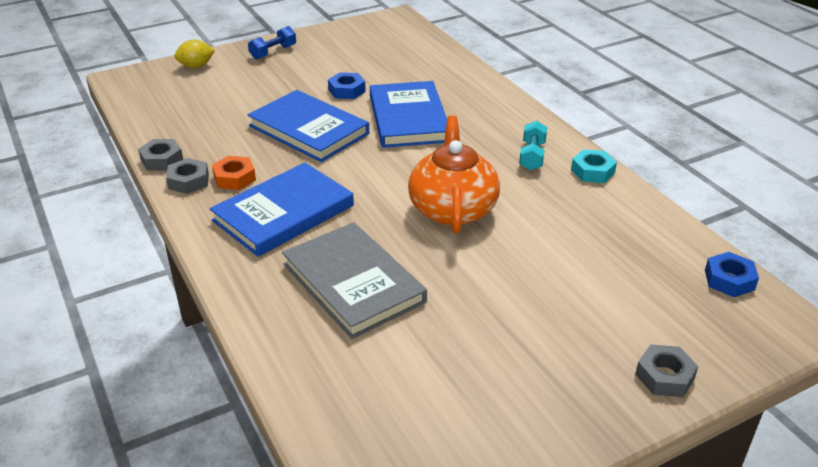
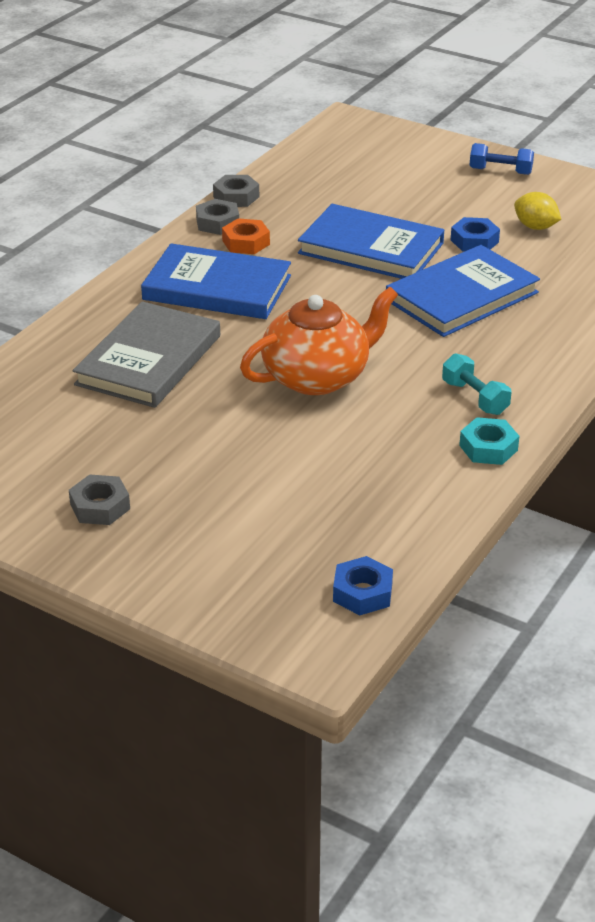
camera: 60 degrees right, 0 degrees up
yellow lemon [174,39,215,68] -> yellow lemon moved to [514,192,561,230]
blue book [248,90,369,162] -> blue book turned 75 degrees counterclockwise [298,204,444,279]
turquoise dumbbell [519,121,547,171] -> turquoise dumbbell turned 75 degrees clockwise [442,353,511,415]
grey nut [635,344,699,397] -> grey nut moved to [69,474,130,525]

